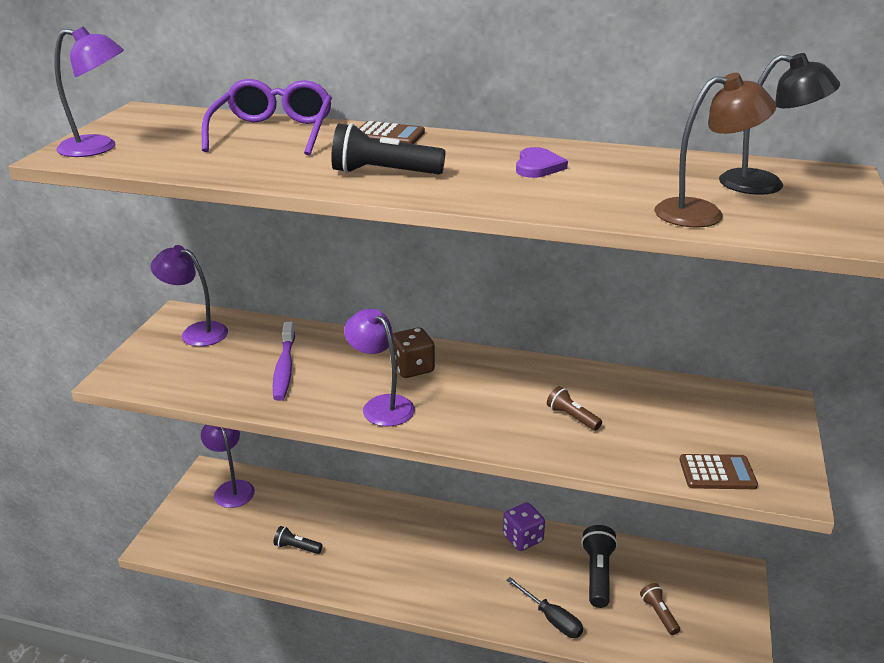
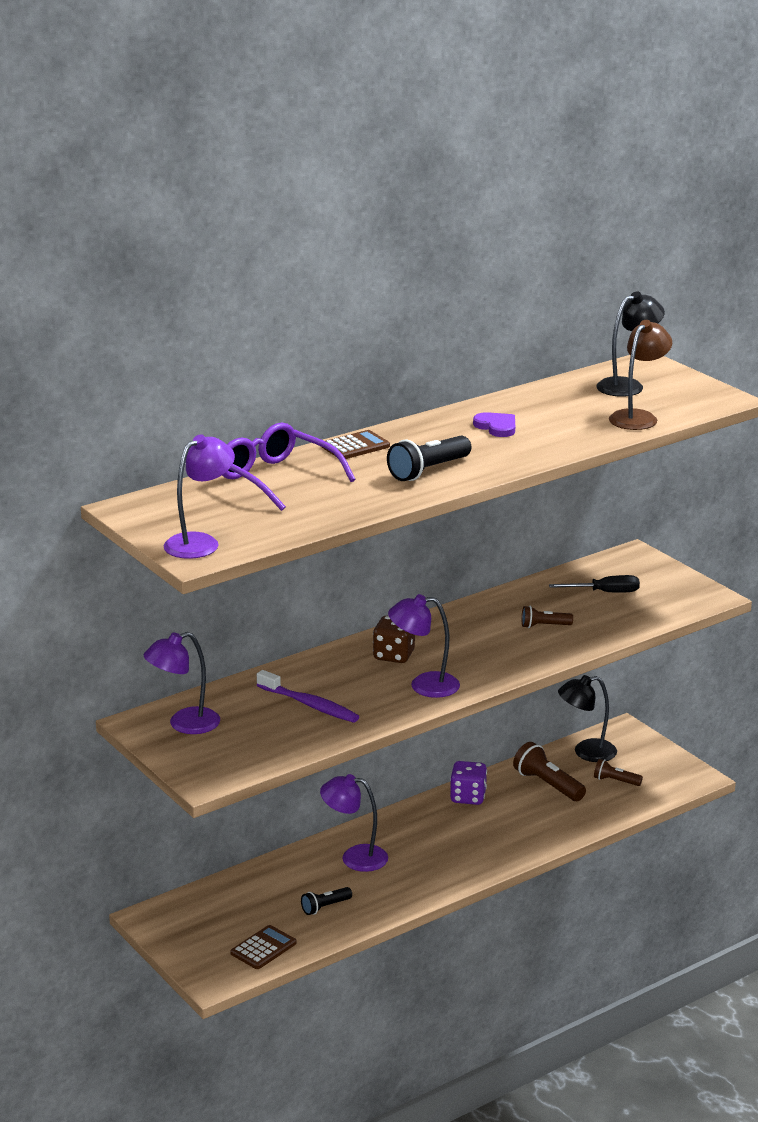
camera: 50 degrees left, 5 degrees down
purple lamp [201,425,255,508] -> purple lamp moved to [320,774,388,872]
black screwdriver [506,577,583,638] -> black screwdriver moved to [549,575,640,593]
black flashlight [581,525,618,608] -> brown flashlight [513,742,586,801]
brown calculator [679,454,758,489] -> brown calculator moved to [231,925,296,969]
none -> black lamp [558,675,617,762]

